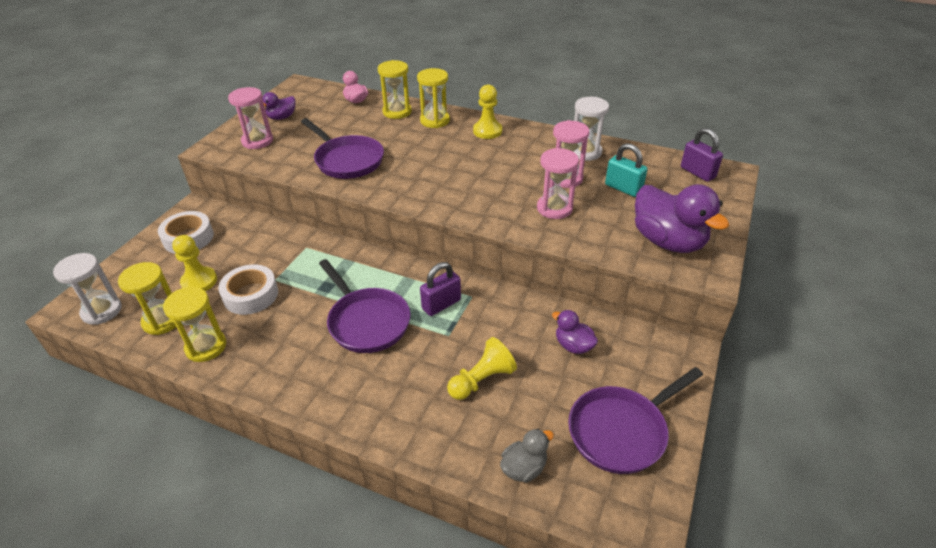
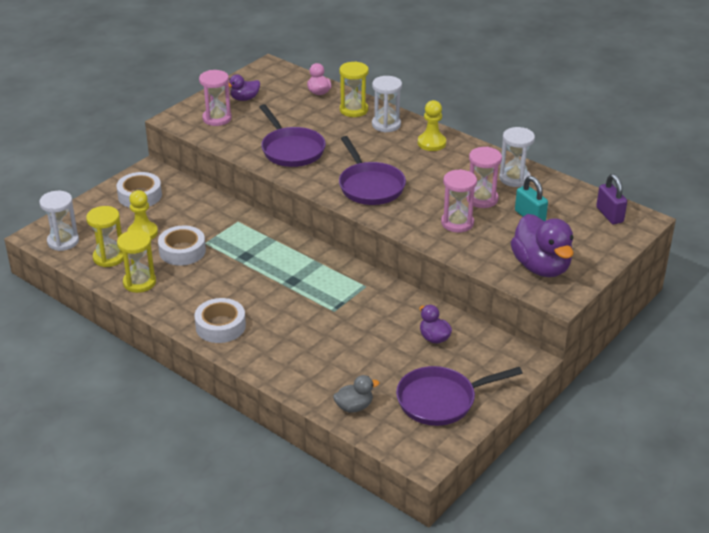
camera: 15 degrees right, 5 degrees down
purple pan [319,259,410,353] -> purple pan moved to [339,136,406,205]
yellow hourglass [417,68,450,128] -> white hourglass [372,76,402,132]
purple padlock [420,262,461,316] -> none
yellow pawn [447,337,517,400] -> none
none -> white tape [194,298,246,343]

